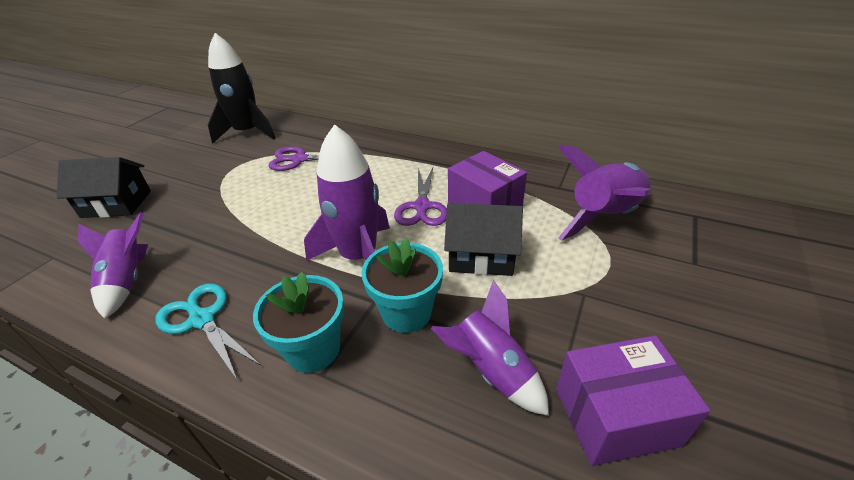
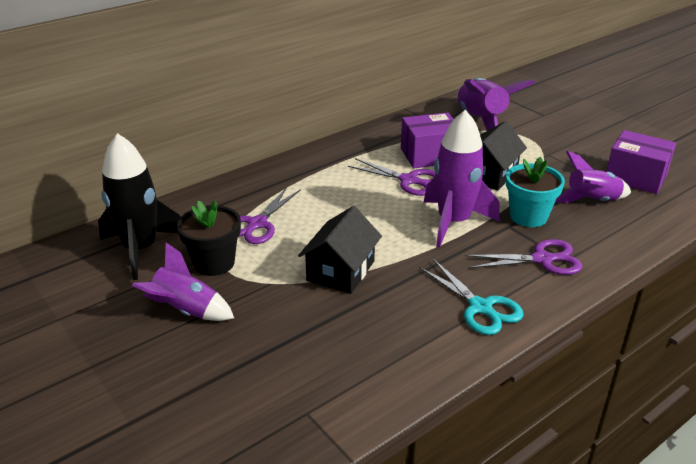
camera: 65 degrees left, 5 degrees down
black house [57,157,151,218] -> black house moved to [298,206,382,294]
purple rocket [77,212,148,319] -> purple rocket moved to [132,243,234,321]
turquoise scissors [155,283,261,381] -> turquoise scissors turned 105 degrees counterclockwise [419,260,524,335]
turquoise flower pot [253,272,344,373] -> purple scissors [465,239,582,275]
purple box [556,335,710,466] -> purple box turned 75 degrees counterclockwise [606,130,676,194]
none -> black flower pot [177,200,241,276]

